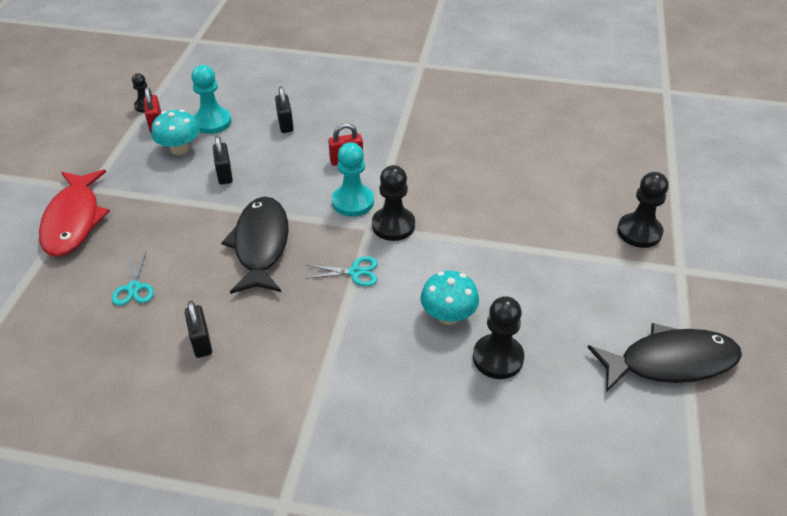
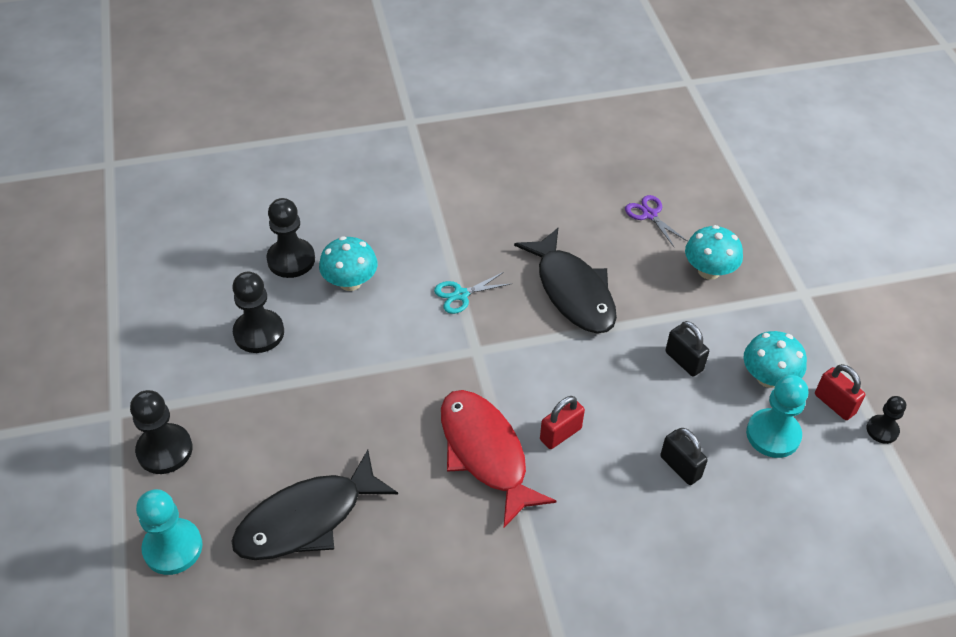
camera: 155 degrees right, 5 degrees up
red fish [39,169,110,257] -> red fish moved to [441,390,556,529]
turquoise scissors [112,251,154,306] -> purple scissors [625,195,688,247]
black padlock [185,301,212,358] -> none
turquoise pawn [332,142,374,217] -> turquoise pawn moved to [136,489,203,575]
black pawn [372,165,415,241] -> black pawn moved to [232,272,284,353]
black fish [587,323,742,392] -> black fish moved to [231,450,398,560]
none -> turquoise mushroom [685,225,743,280]

